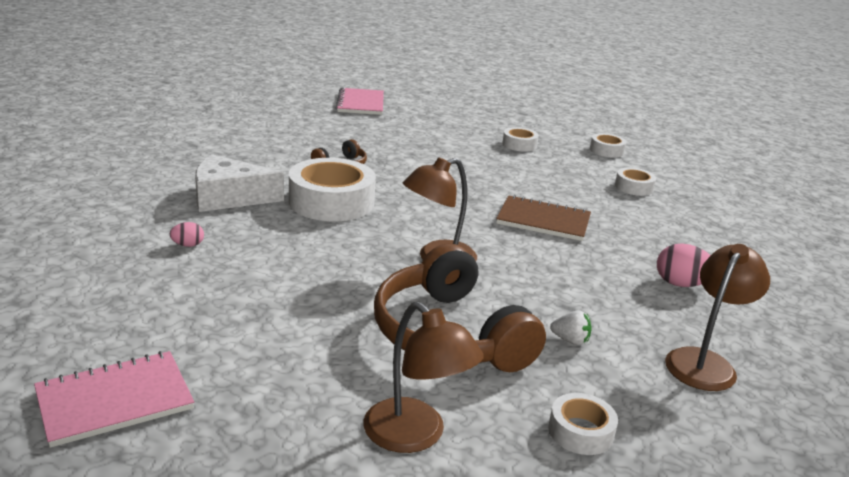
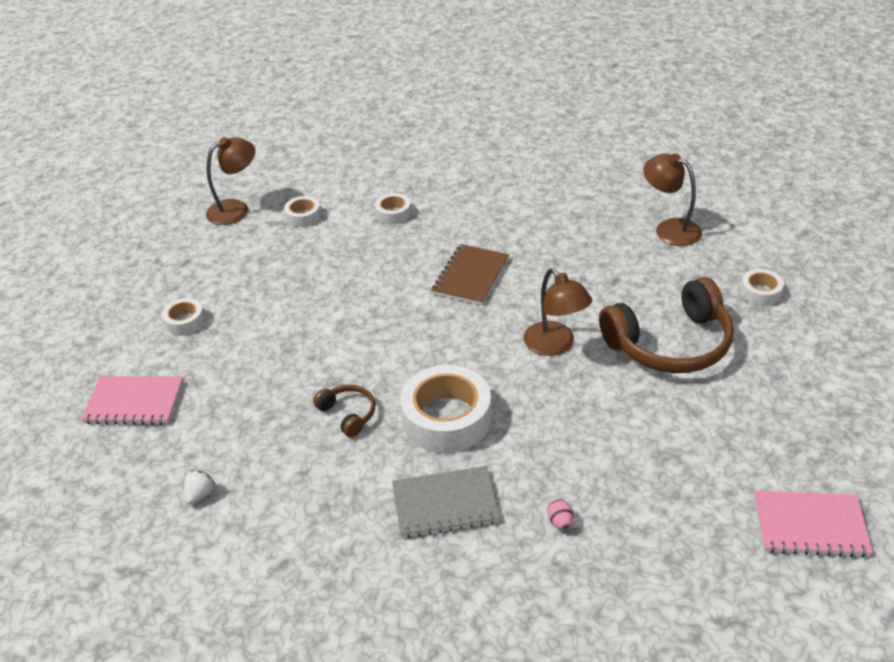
camera: 80 degrees left, 15 degrees up
pink notebook [34,351,194,448] -> pink notebook turned 60 degrees counterclockwise [754,491,873,557]
white cheese [195,154,284,212] -> grey notebook [392,466,500,538]
brown lamp [364,302,484,453] -> brown lamp moved to [206,137,255,225]
white tape [502,127,539,152] -> white tape moved to [162,298,205,335]
white strawberry [550,310,592,345] -> white strawberry moved to [184,470,215,505]
pink egg [657,244,711,287] -> none

